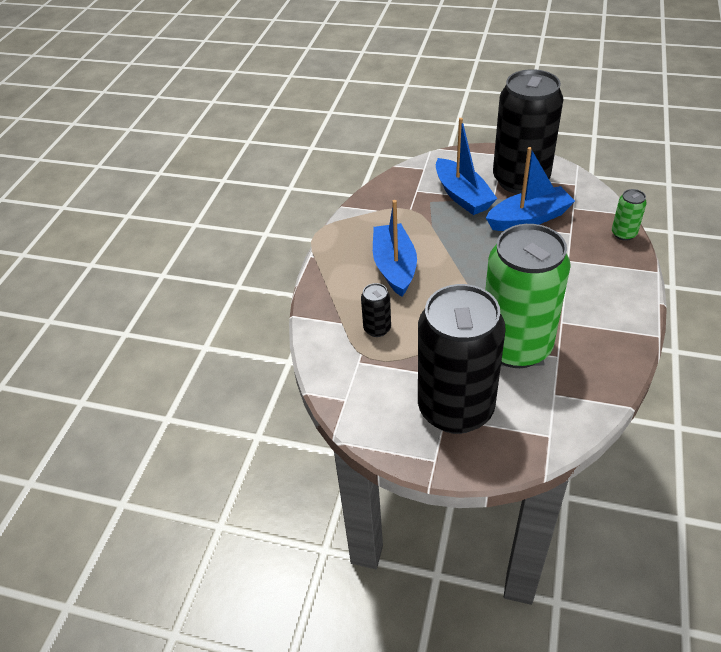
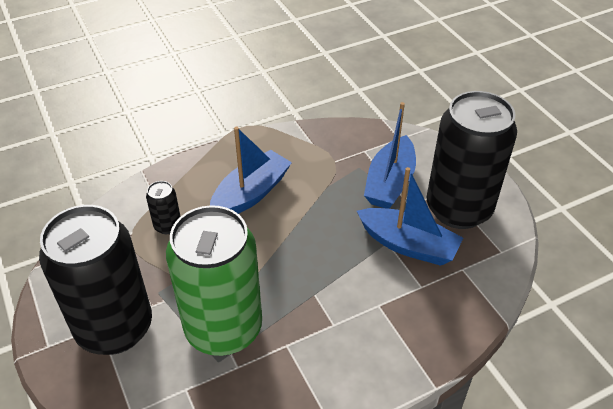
camera: 45 degrees right, 0 degrees up
green can [612,189,647,241] -> none

